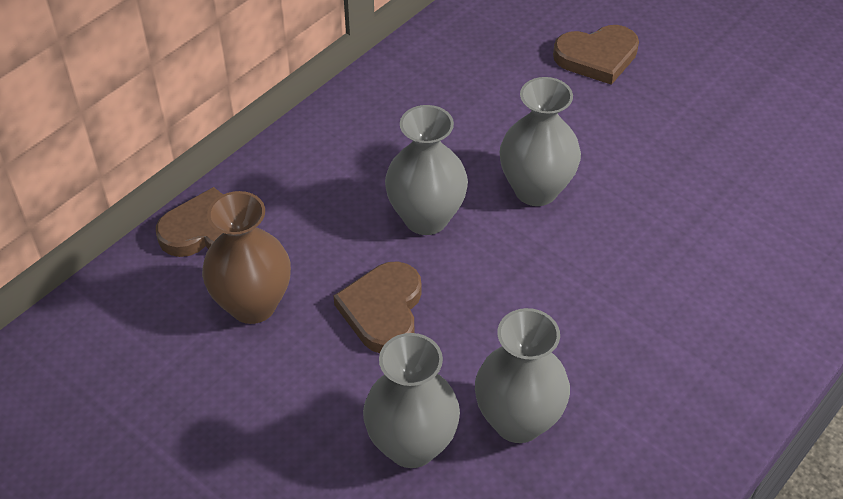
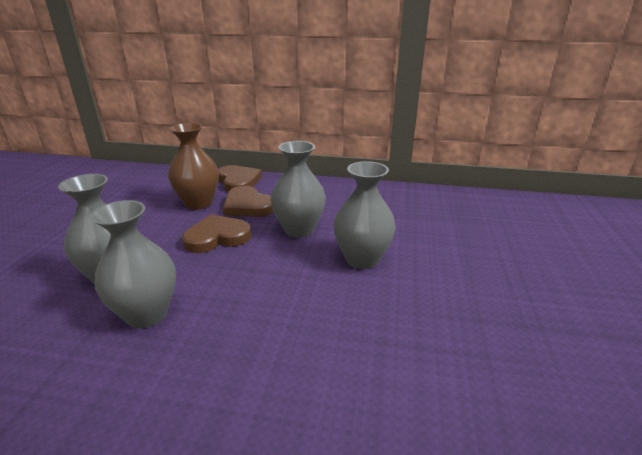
camera: 60 degrees right, 20 degrees down
brown heart [553,25,639,85] -> brown heart moved to [223,186,274,217]

